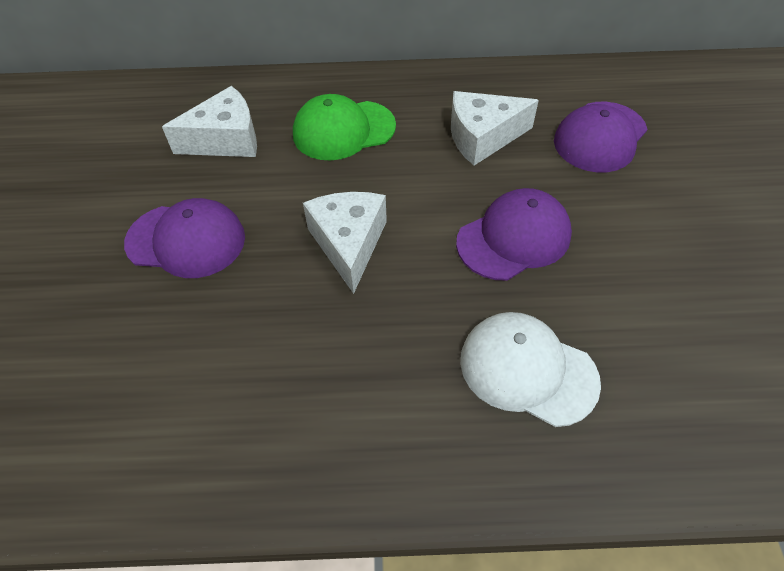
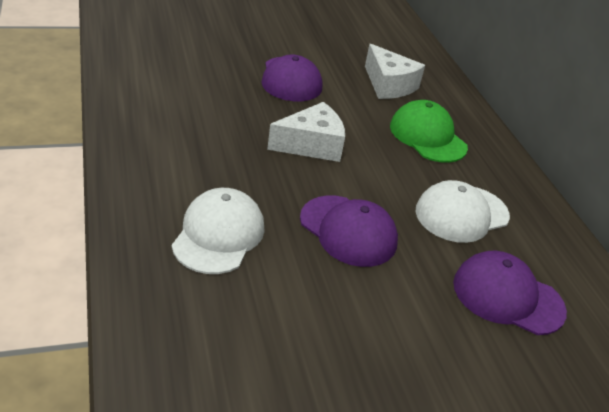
camera: 70 degrees right, 15 degrees down
white cheese [451,91,539,165] -> white cap [415,180,510,243]

